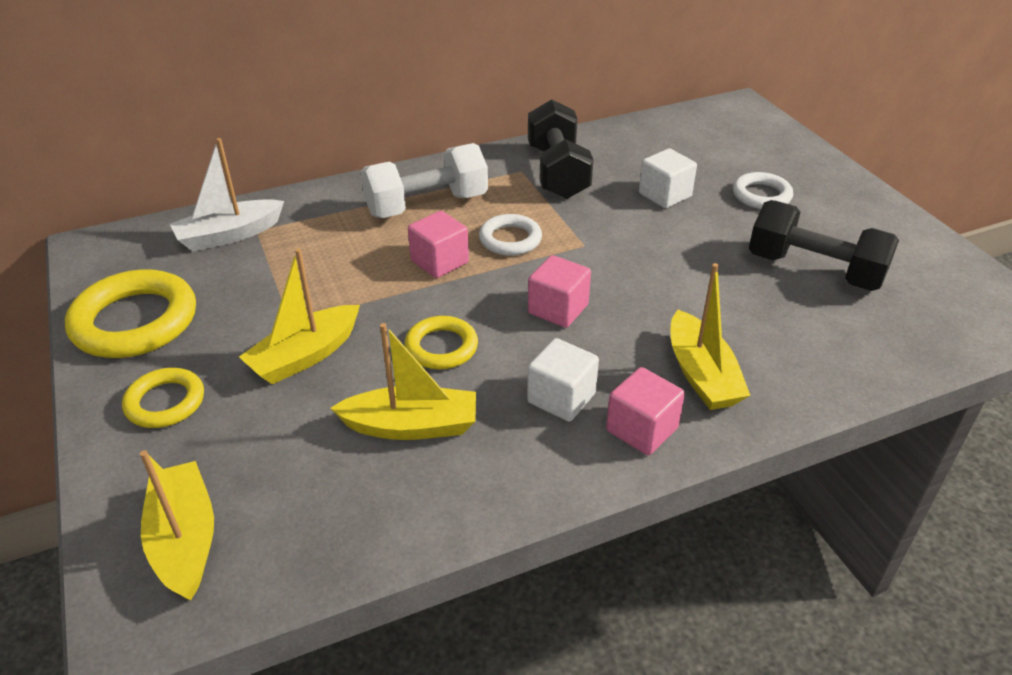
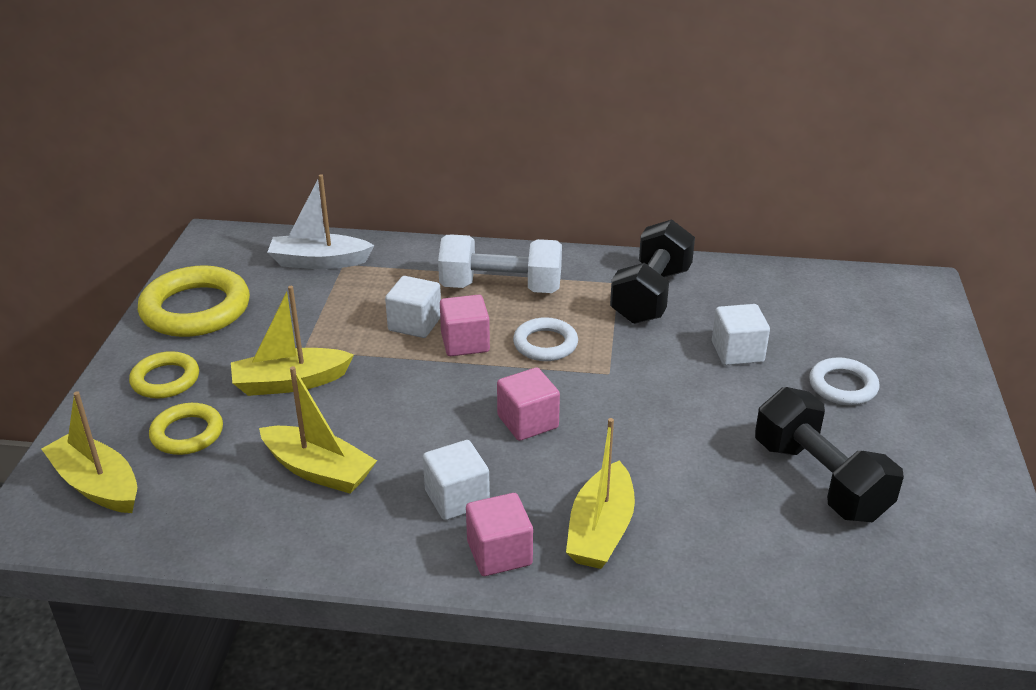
camera: 30 degrees right, 5 degrees down
yellow boat [140,450,214,601] -> yellow boat turned 60 degrees counterclockwise [42,391,137,513]
yellow ring [405,316,478,369] -> yellow ring moved to [149,403,223,455]
none -> white cube [385,276,441,338]

